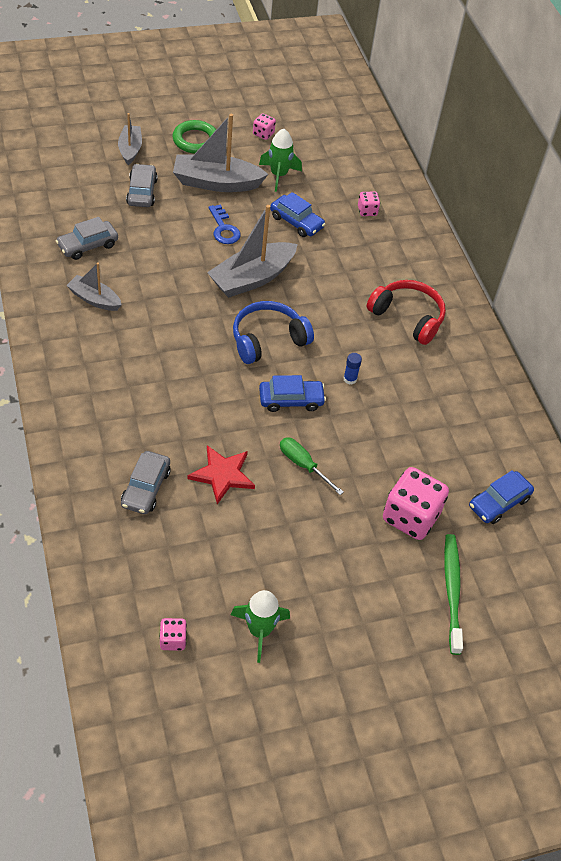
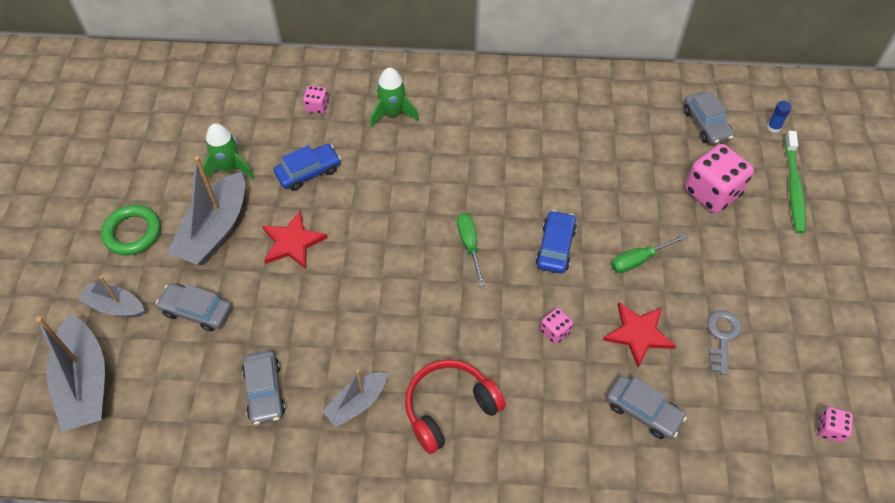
camera: 65 degrees left, 5 degrees up
grey boat [207,205,298,298] -> grey boat moved to [36,314,105,432]
blue key [209,204,241,244] -> red star [262,211,328,269]
green rocket [231,590,290,663] -> green rocket moved to [370,68,419,127]
blue headphones [233,301,314,364] -> green screwdriver [457,213,485,286]
pink dice [253,113,276,140] -> pink dice moved to [540,308,573,344]
blue glue stick [344,353,362,385] -> blue glue stick moved to [767,101,792,133]
red headphones [366,280,446,345] -> red headphones moved to [405,359,506,454]
green toothbrush [444,534,463,655] -> green toothbrush turned 105 degrees counterclockwise [785,131,806,234]
blue car [469,470,534,524] -> grey car [684,92,734,145]
none -> grey key [707,310,741,375]

